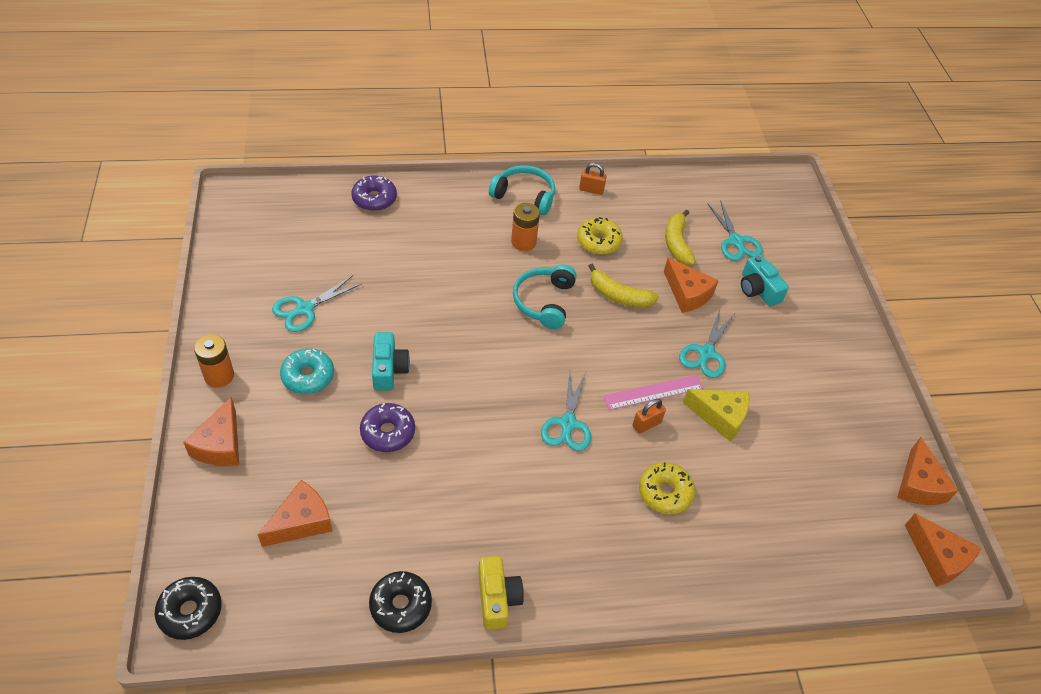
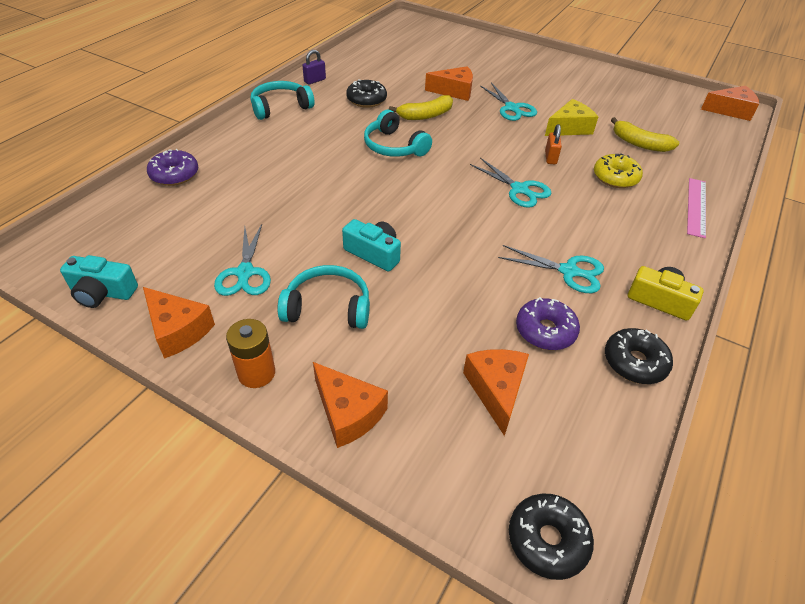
camera: 50 degrees left, 5 degrees down
turquoise donut [280,348,334,394] -> turquoise headphones [277,265,370,329]
purple donut [360,403,415,452] -> purple donut moved to [516,297,580,350]
orange battery [511,203,540,251] -> none
yellow donut [577,217,623,255] -> black donut [346,79,387,108]
orange padlock [579,163,607,195] -> purple padlock [302,50,326,84]
pink ruler [603,375,704,410] -> pink ruler moved to [687,178,706,238]
yellow banana [665,210,696,265] -> yellow banana moved to [611,117,679,152]
turquoise scissors [707,200,763,261] -> turquoise scissors moved to [498,245,604,293]
turquoise camera [741,254,789,306] -> turquoise camera moved to [60,255,138,308]
orange cheese [897,437,958,505] -> orange cheese moved to [143,287,215,359]

